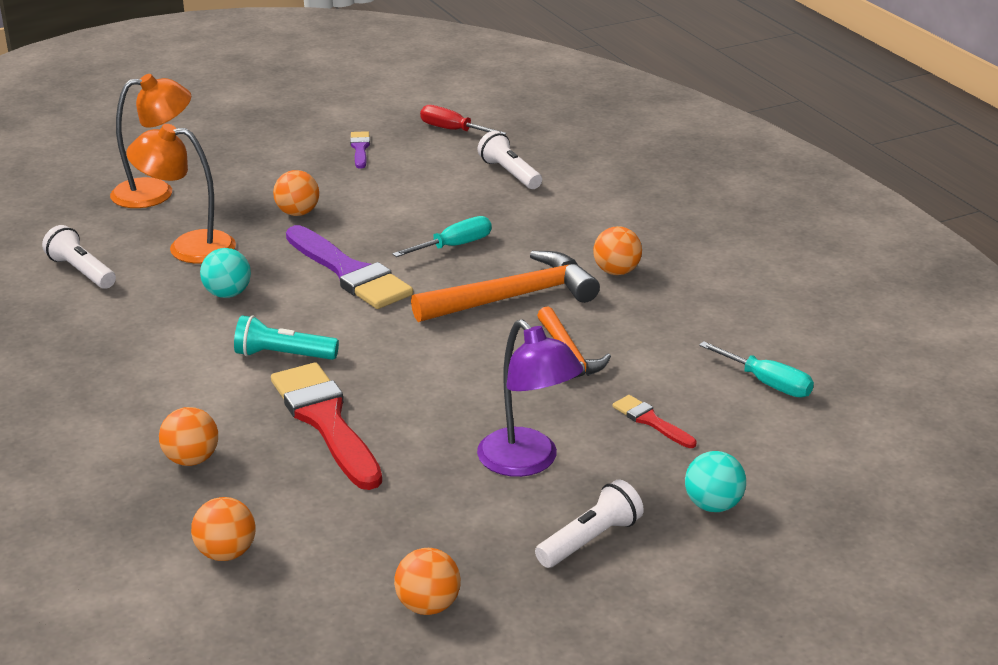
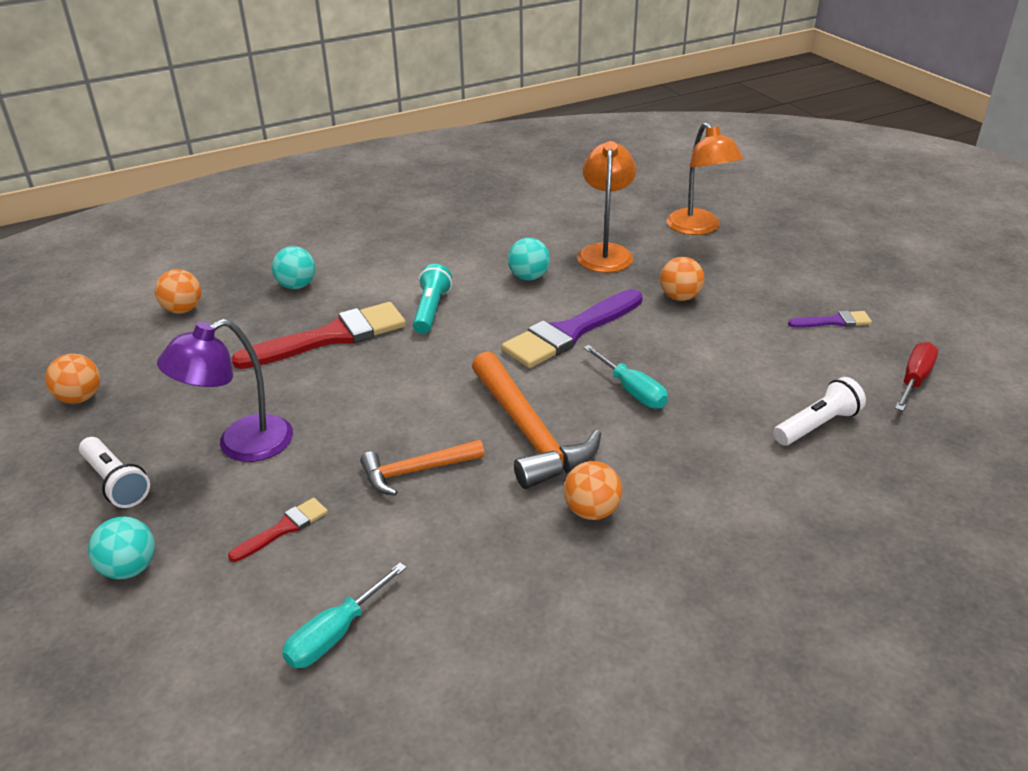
camera: 90 degrees right, 5 degrees up
white flashlight [42,225,116,289] -> none
orange ball [159,407,218,466] -> turquoise ball [272,246,315,289]

